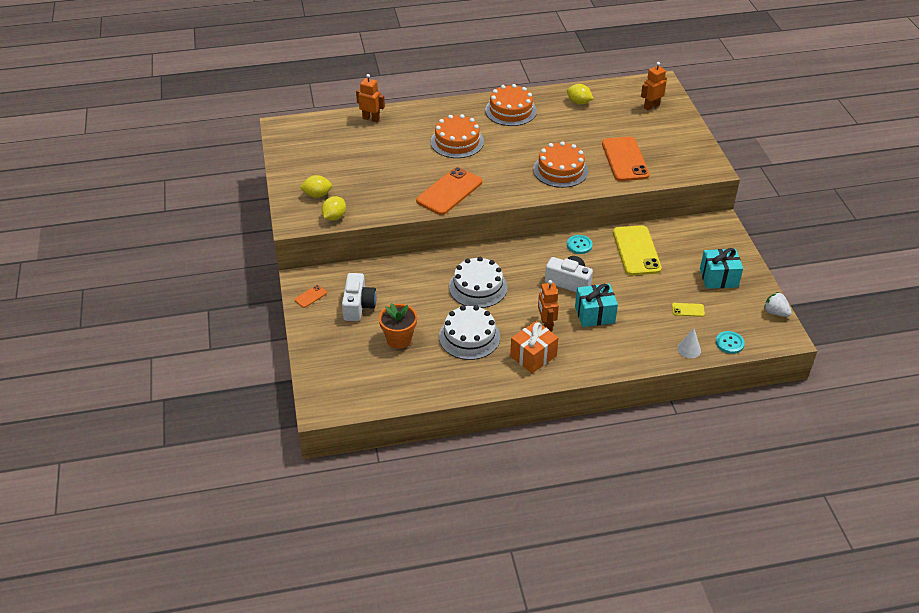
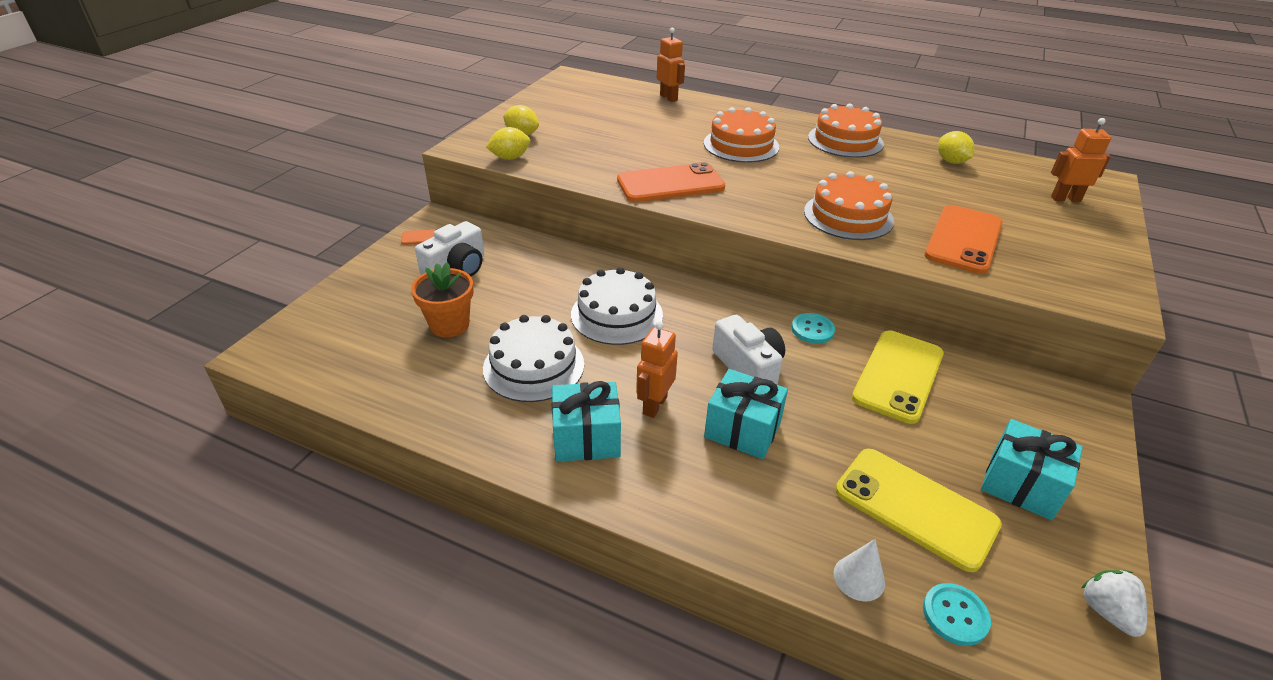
camera: 35 degrees right, 5 degrees down
orange gift [510,321,558,373] -> turquoise gift [552,381,621,462]
yellow phone [672,303,705,317] -> yellow phone [835,449,1002,572], size x2.31

